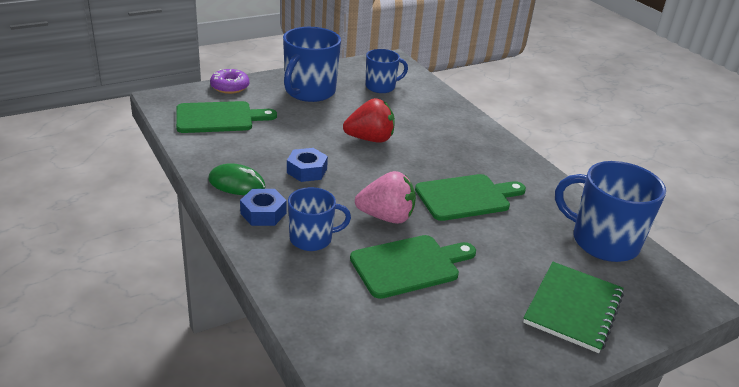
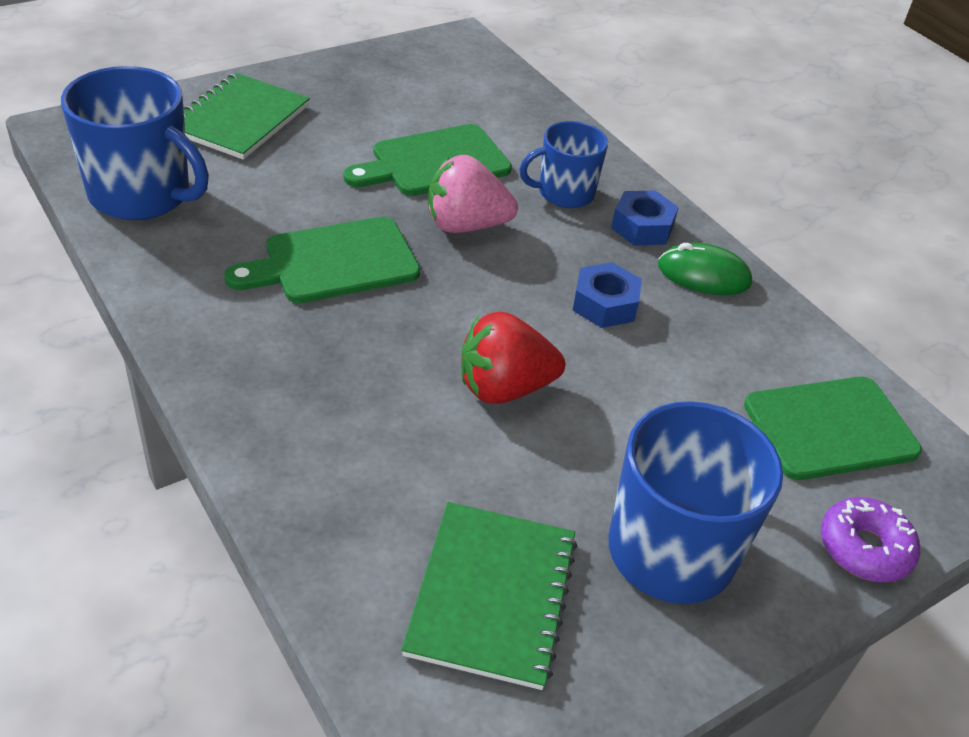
camera: 175 degrees right, 10 degrees up
blue mug [366,49,408,93] -> green notebook [401,502,577,690]

